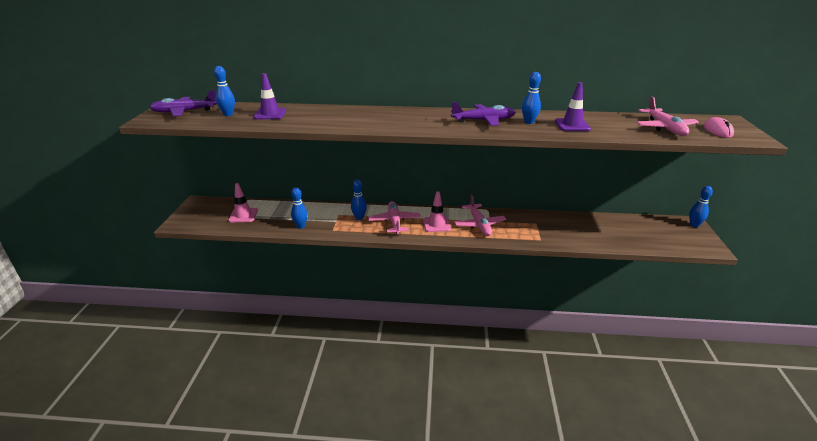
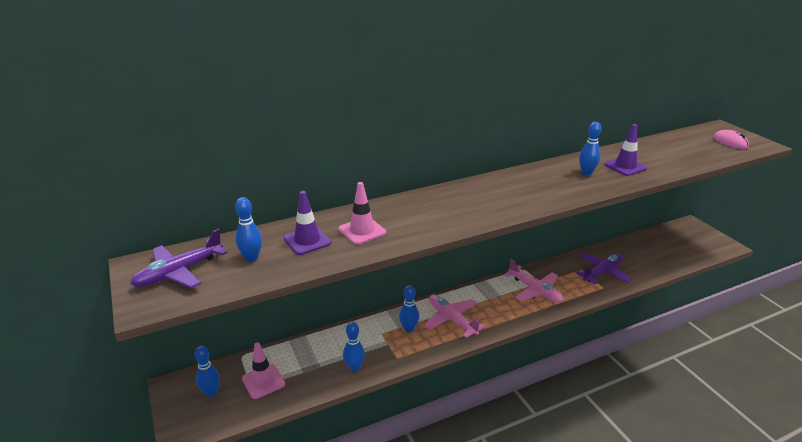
camera: 30 degrees left, 0 degrees up
pink traffic cone [423,191,451,232] -> pink traffic cone moved to [339,182,386,245]
purple plane [451,102,516,126] -> purple plane moved to [576,253,632,284]
pink plane [636,96,699,136] -> none
blue bowling pin [689,186,713,227] -> blue bowling pin moved to [194,346,220,397]

